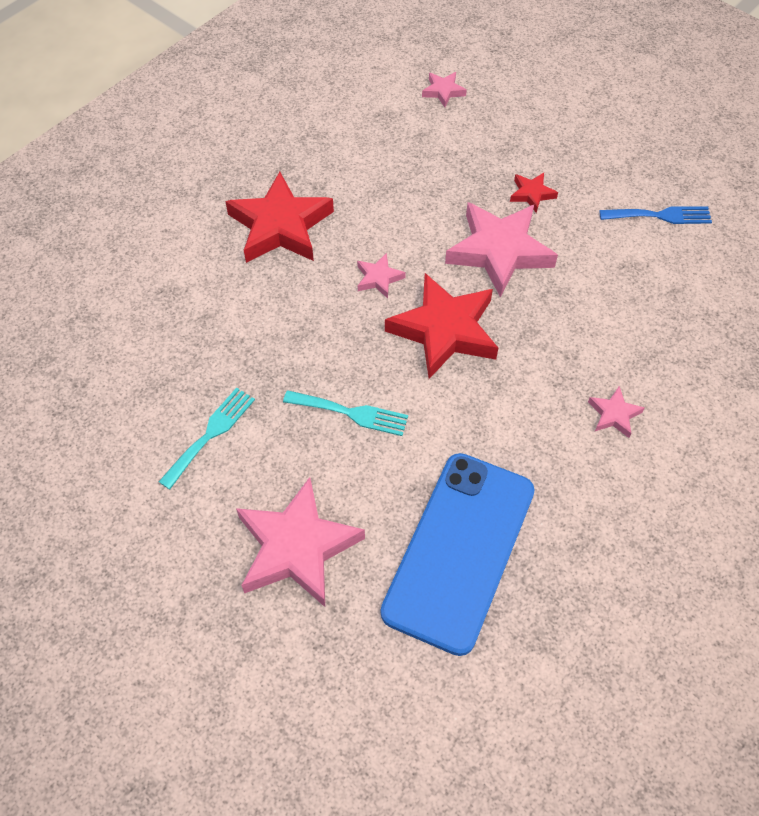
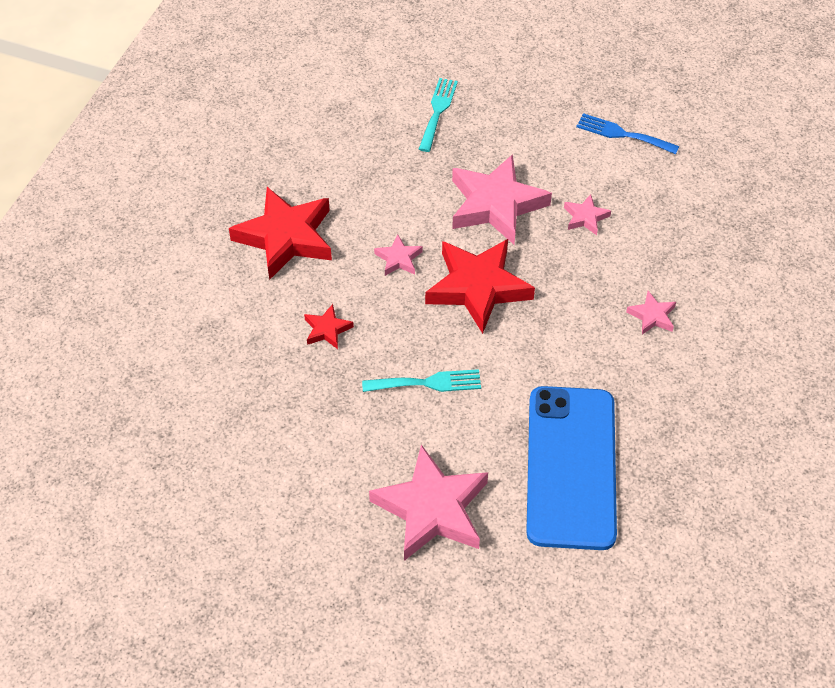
camera: 20 degrees left, 5 degrees down
turquoise fork [159,387,255,489] -> turquoise fork moved to [419,78,458,152]
pink star [422,72,467,107] -> pink star moved to [564,194,611,235]
red star [510,173,558,213] -> red star moved to [304,304,354,349]
blue fork [599,206,712,224] -> blue fork turned 135 degrees counterclockwise [576,113,679,154]

